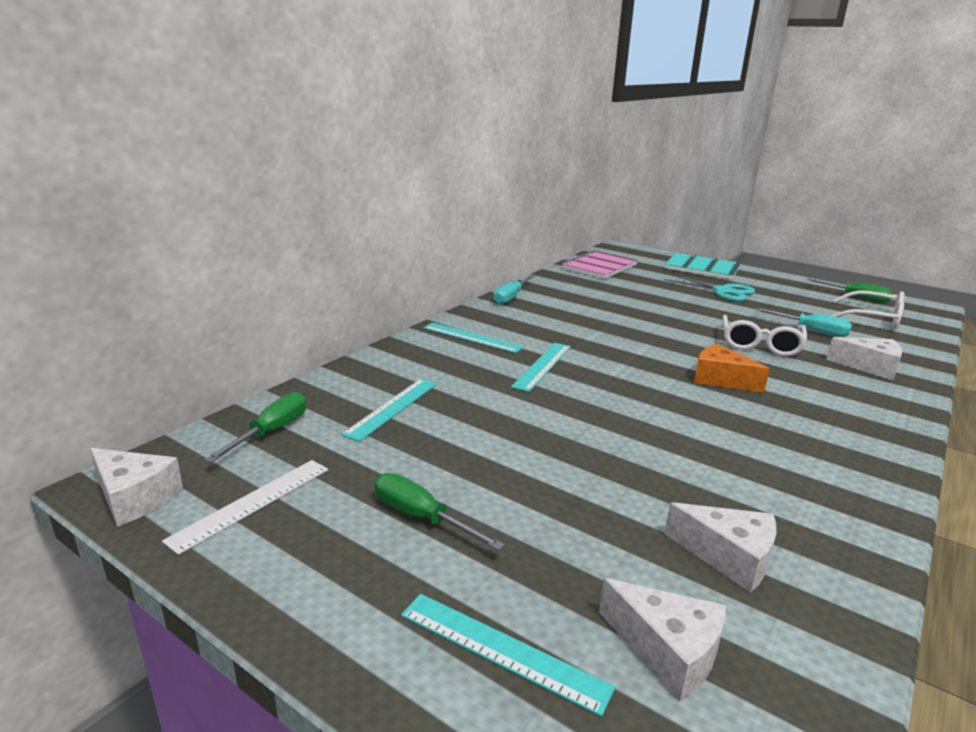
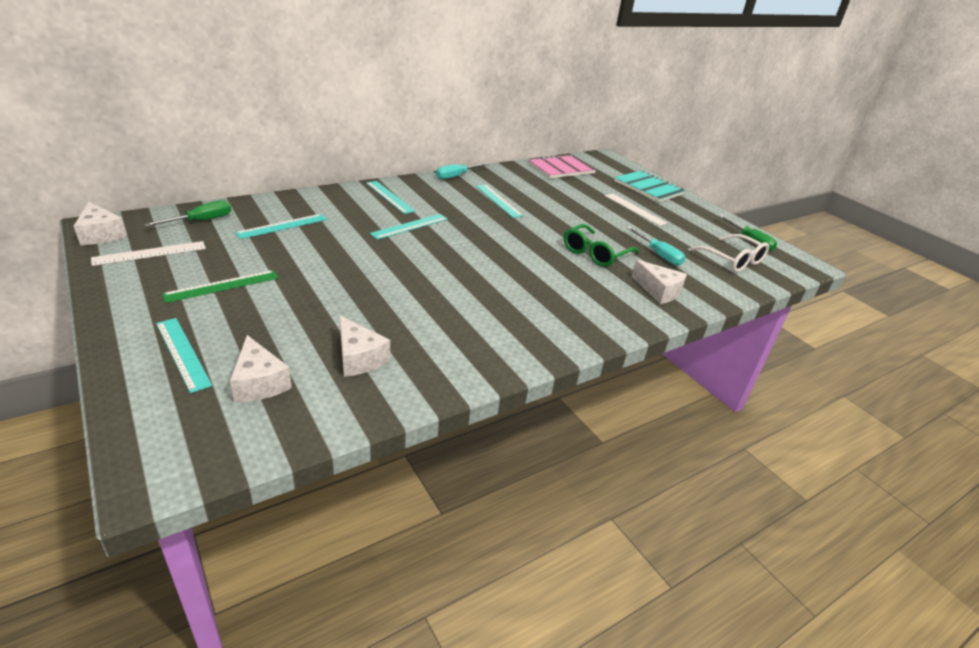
camera: 20 degrees right, 10 degrees up
green screwdriver [374,473,505,551] -> green ruler [162,270,278,303]
turquoise scissors [663,274,755,301] -> white ruler [605,193,667,226]
orange cheese [694,343,770,393] -> none
white glasses [723,315,807,356] -> green glasses [564,224,639,267]
none -> turquoise ruler [476,184,523,218]

